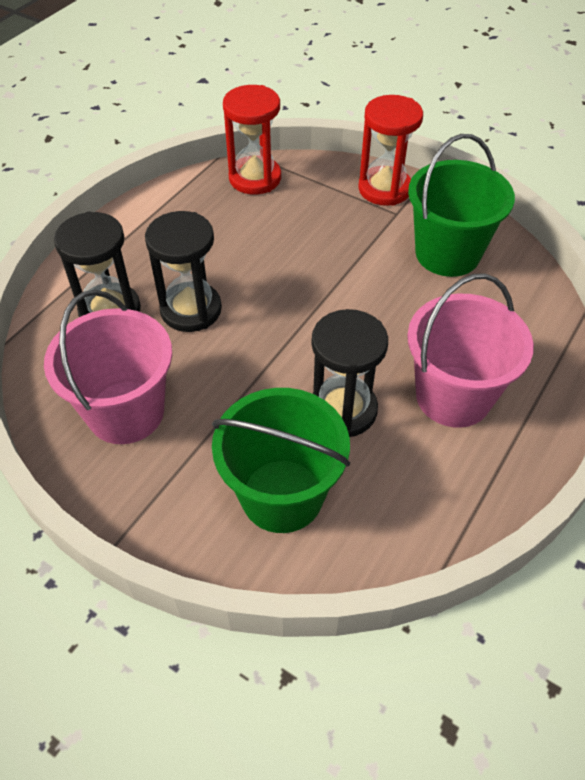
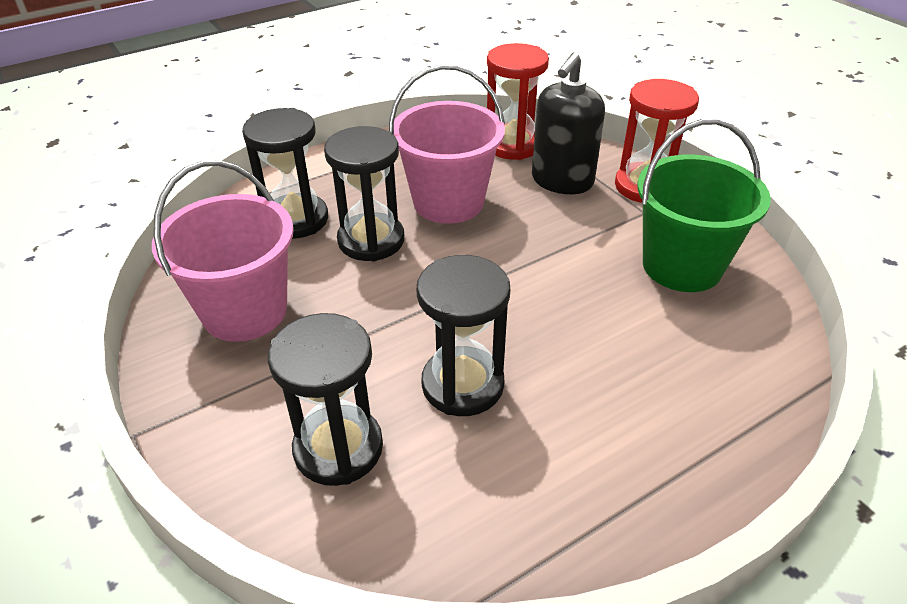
camera: 25 degrees right, 10 degrees down
green bucket [212,388,350,533] -> black hourglass [268,313,383,486]
pink bucket [407,273,534,428] -> pink bucket moved to [389,65,505,224]
none -> black soap dispenser [532,52,605,194]

